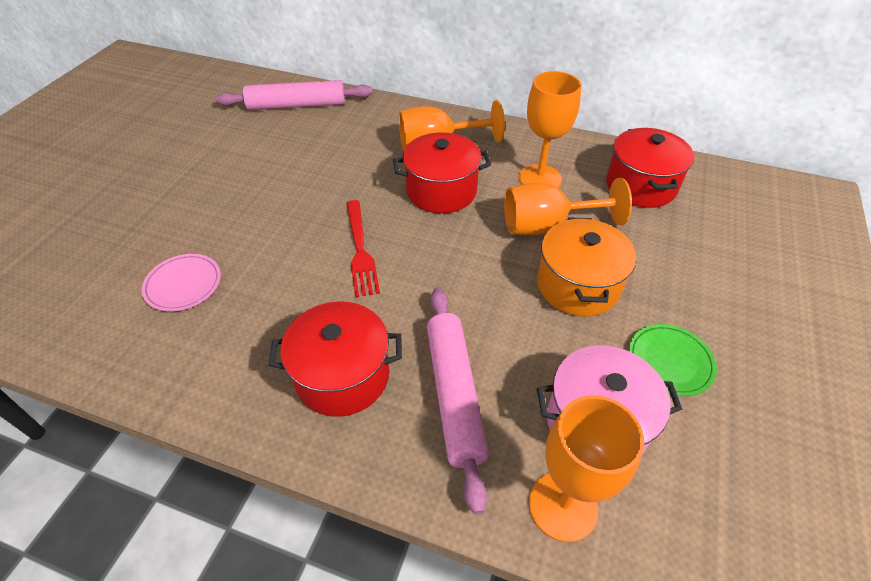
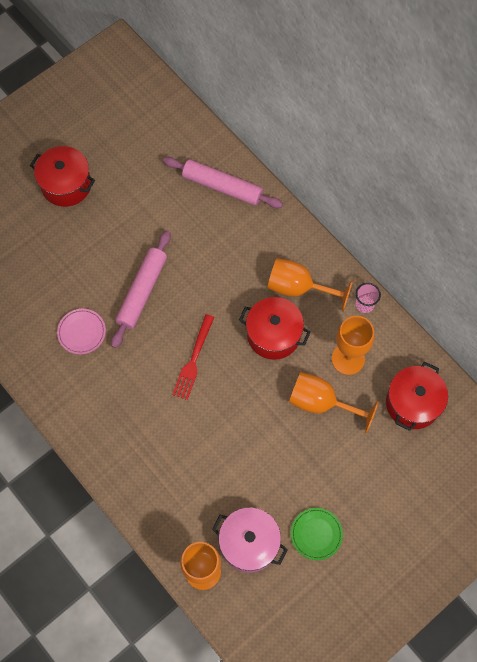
camera: 30 degrees right, 20 degrees up
red pot [268,301,402,417] -> red pot moved to [30,146,95,207]
pink rolling pin [427,288,489,514] -> pink rolling pin moved to [111,230,171,348]
orange pot [537,217,636,317] -> none
none -> pink cup [356,283,381,313]

